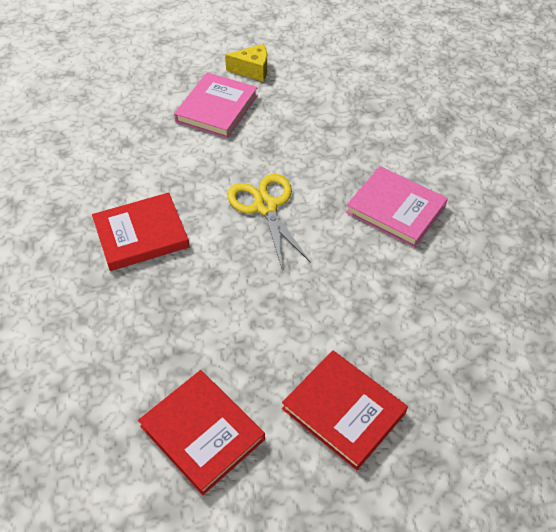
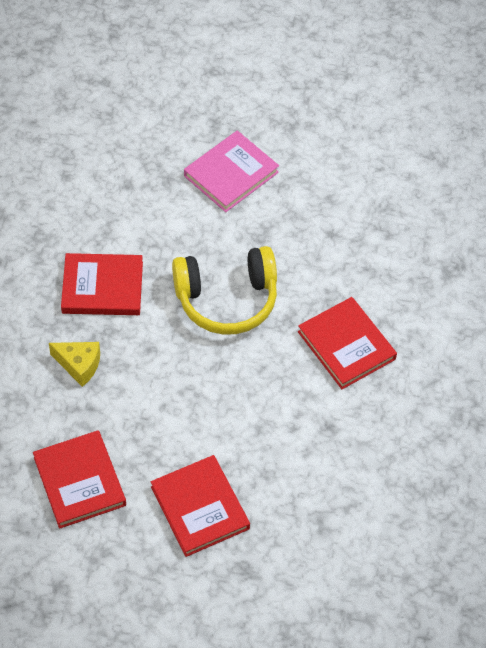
camera: 20 degrees right, 5 degrees up
yellow cheese [225,44,267,82] -> yellow cheese moved to [49,342,100,387]
yellow scissors [227,174,311,268] -> yellow headphones [172,246,277,335]
pink book [346,166,448,248] -> red book [298,297,397,389]

